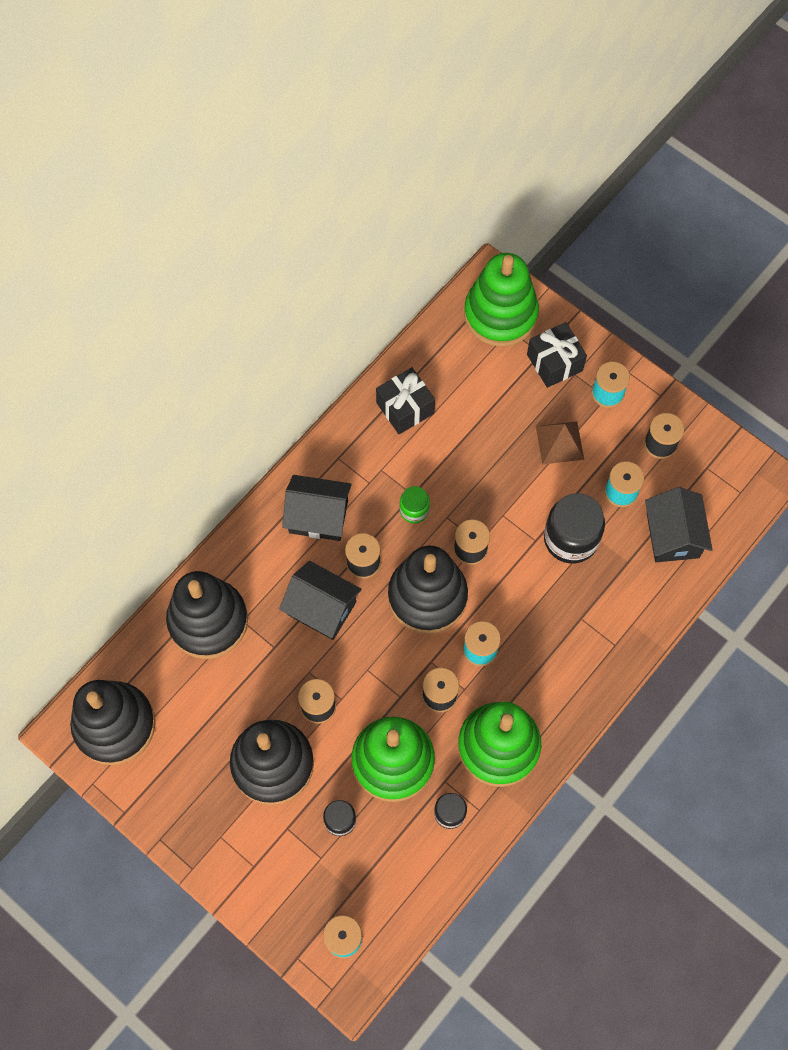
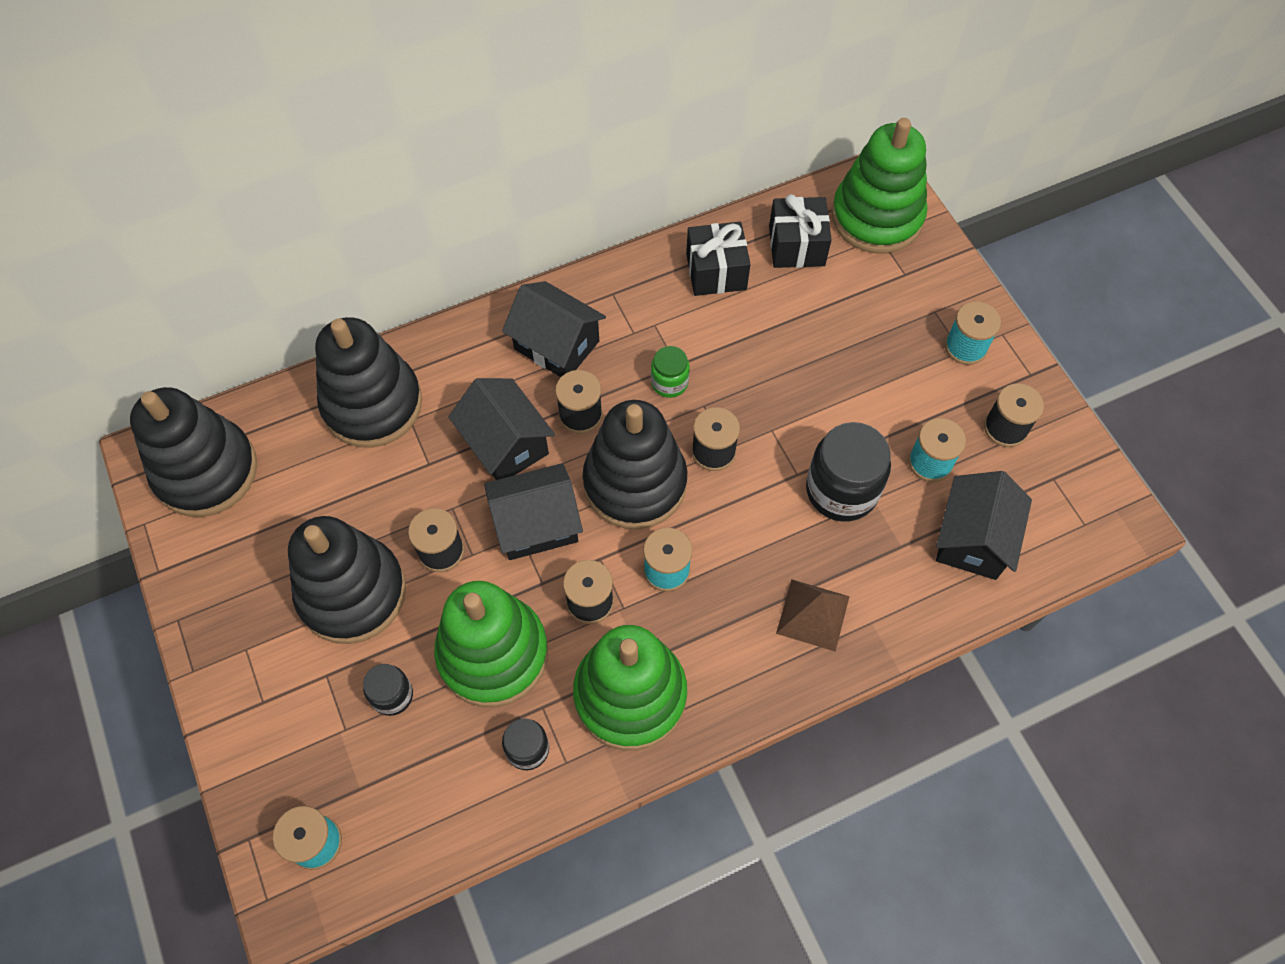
camera: 25 degrees right, 5 degrees down
black gift [527,322,587,388] -> black gift moved to [769,194,832,268]
brown pyramid [536,421,584,465] -> brown pyramid moved to [776,579,850,652]
none -> black house [484,463,583,560]

